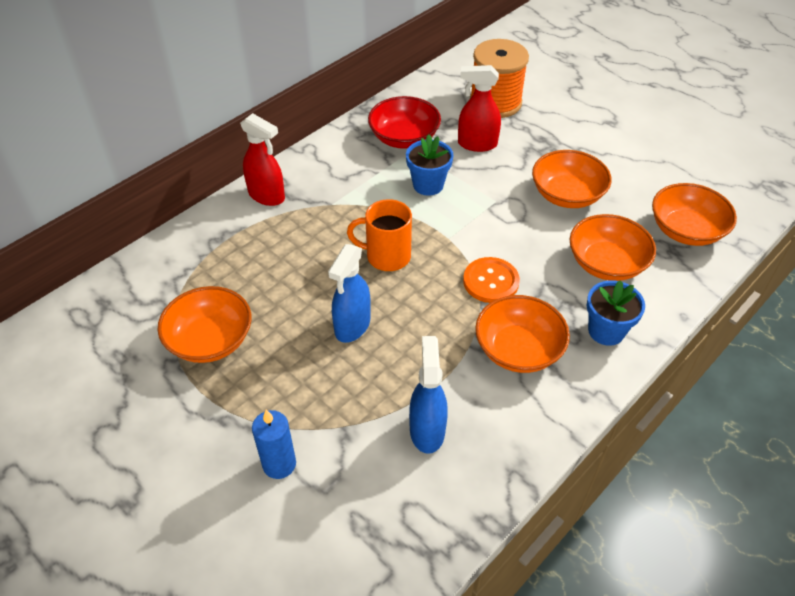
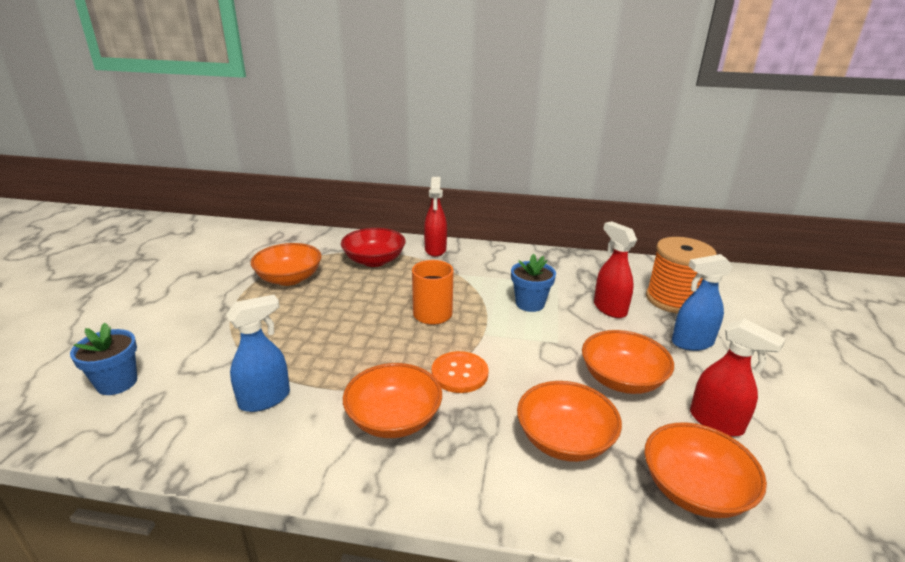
camera: 55 degrees right, 20 degrees down
blue candle [252,410,296,479] -> none
blue spray bottle [328,244,371,343] -> blue spray bottle moved to [672,254,733,351]
red bowl [368,96,441,149] -> red bowl moved to [341,228,406,267]
blue flower pot [587,280,645,346] -> blue flower pot moved to [70,323,137,395]
none -> red spray bottle [690,319,786,437]

